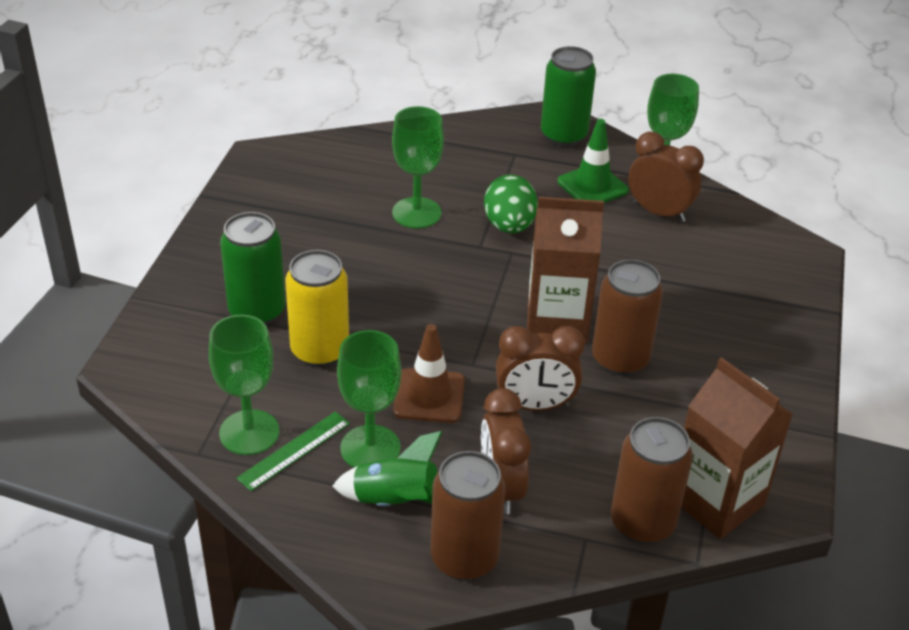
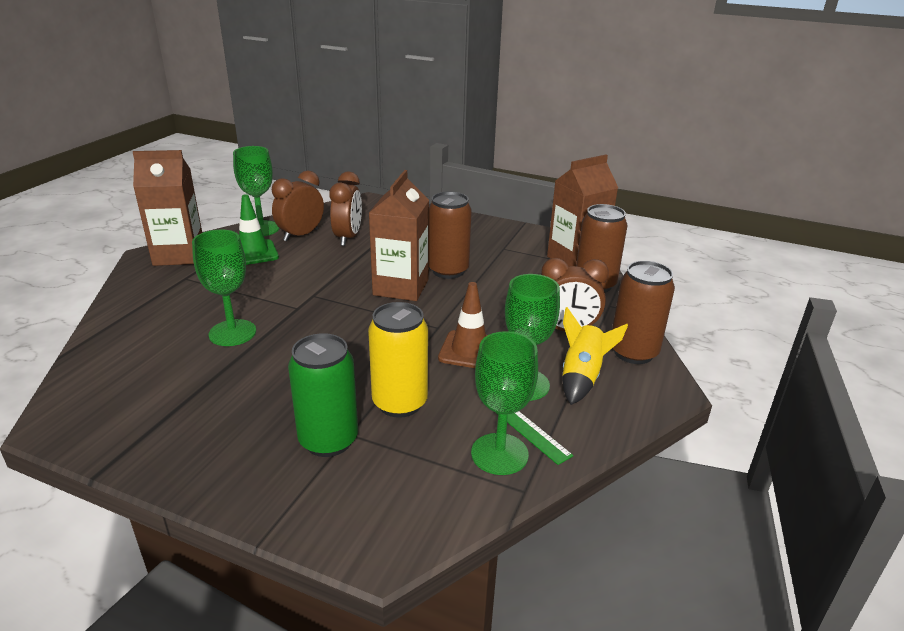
camera: 80 degrees left, 10 degrees down
green rocket [332,431,443,507] -> yellow rocket [562,307,628,405]
green egg [484,174,538,234] -> none
brown clock [496,326,585,411] -> brown clock moved to [329,172,362,246]
green can [541,46,596,147] -> brown carton [133,150,202,266]

